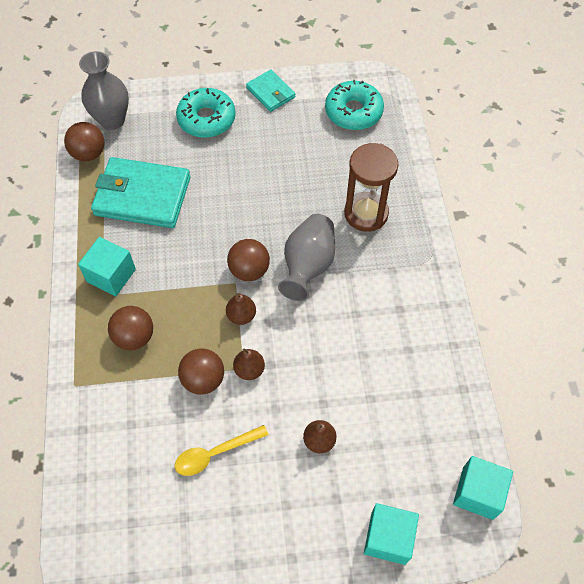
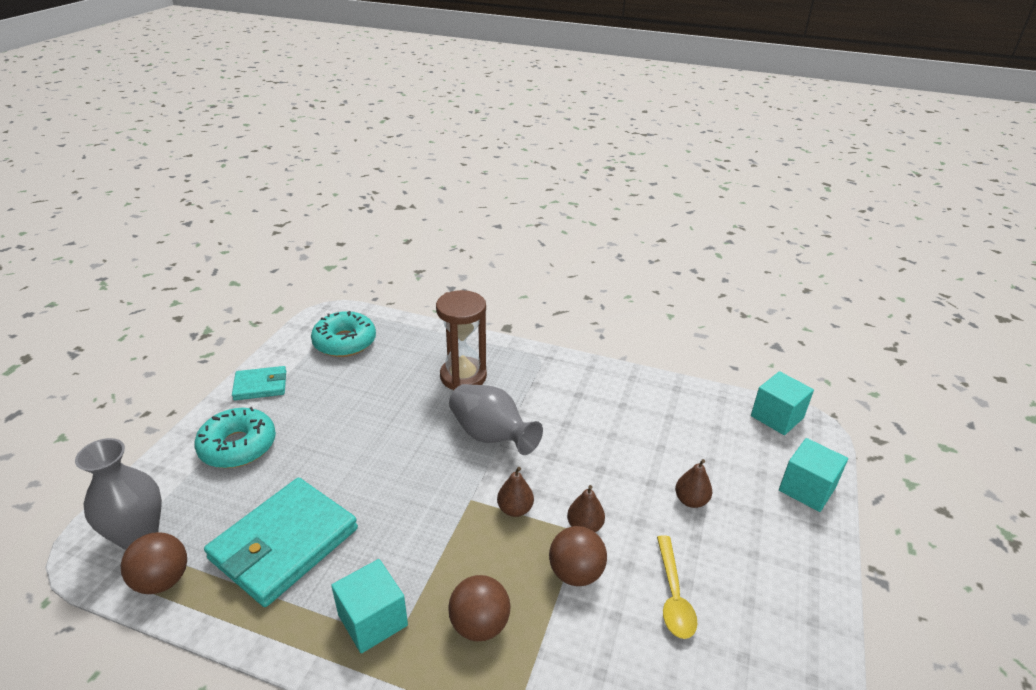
camera: 65 degrees left, 25 degrees down
brown ball [227,239,270,281] -> none

